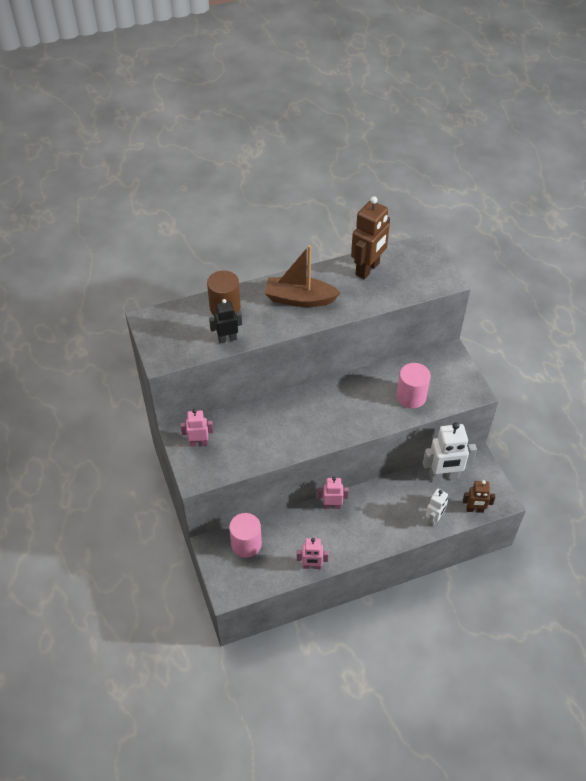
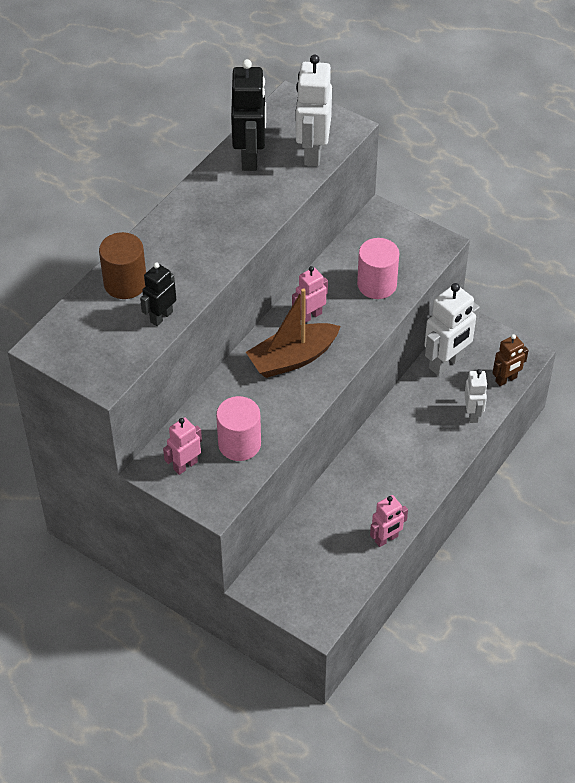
camera: 35 degrees left, 0 degrees up
pink cylinder [229,513,262,558] -> pink cylinder moved to [216,396,261,461]
brown boat [265,245,341,307] -> brown boat moved to [246,288,341,378]
pink robot [318,477,349,509] -> pink robot moved to [292,266,328,323]
brown robot [351,196,390,279] -> black robot [231,59,266,171]
none -> white robot [296,55,332,166]

